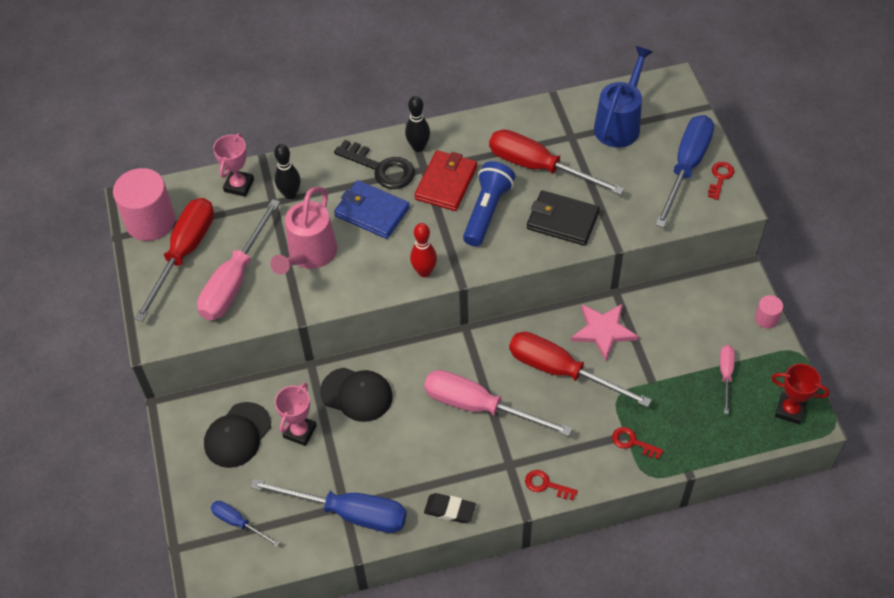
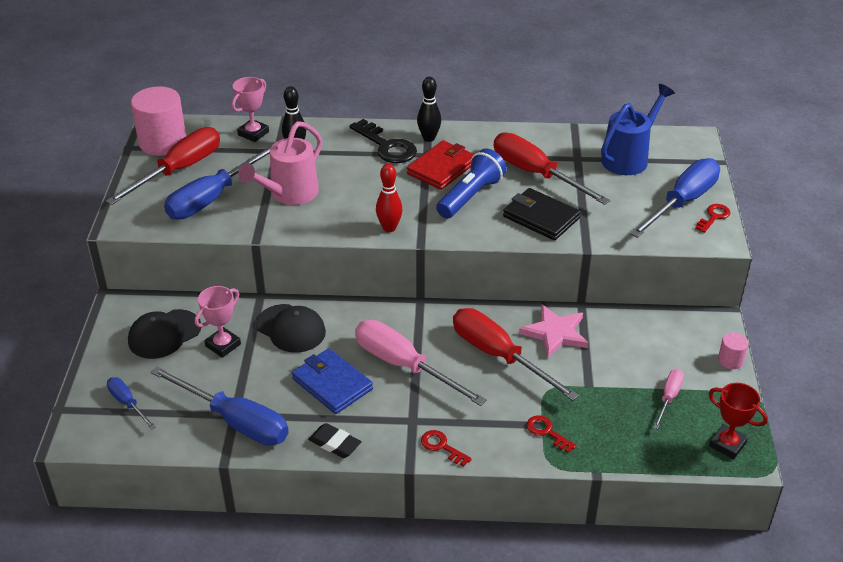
camera: 15 degrees right, 15 degrees down
pink screwdriver [197,199,280,320] -> blue screwdriver [164,144,273,220]
blue wallet [334,180,410,239] -> blue wallet moved to [292,348,373,414]

